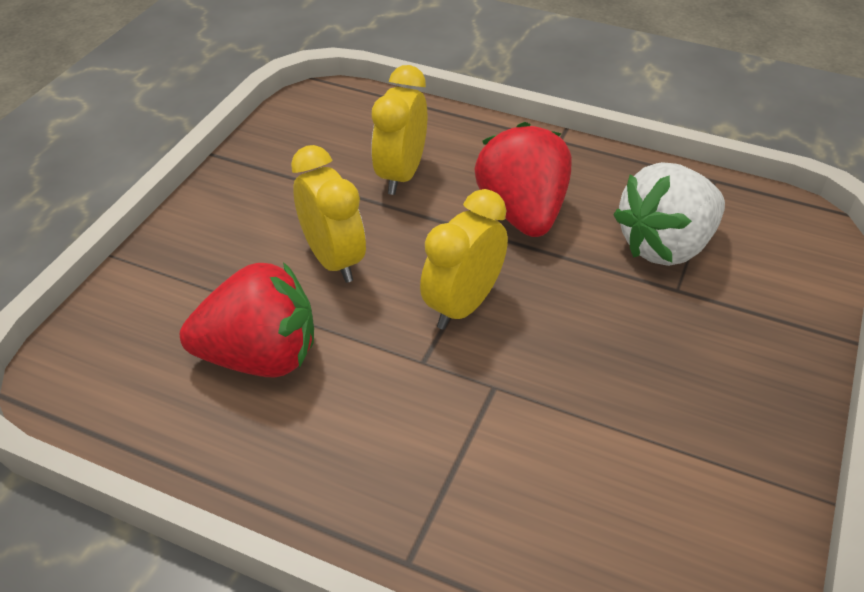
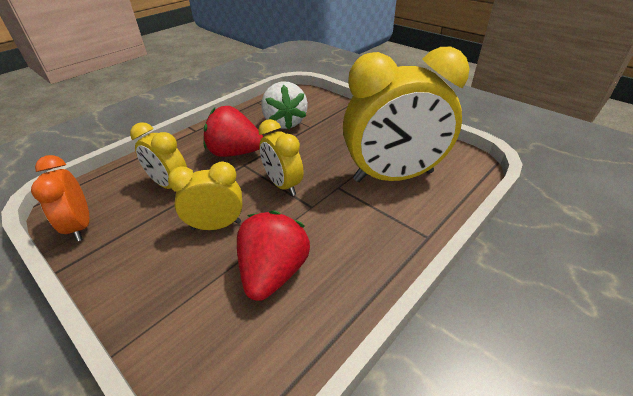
camera: 70 degrees left, 5 degrees down
none -> orange clock [31,155,89,241]
none -> yellow clock [343,47,470,182]

